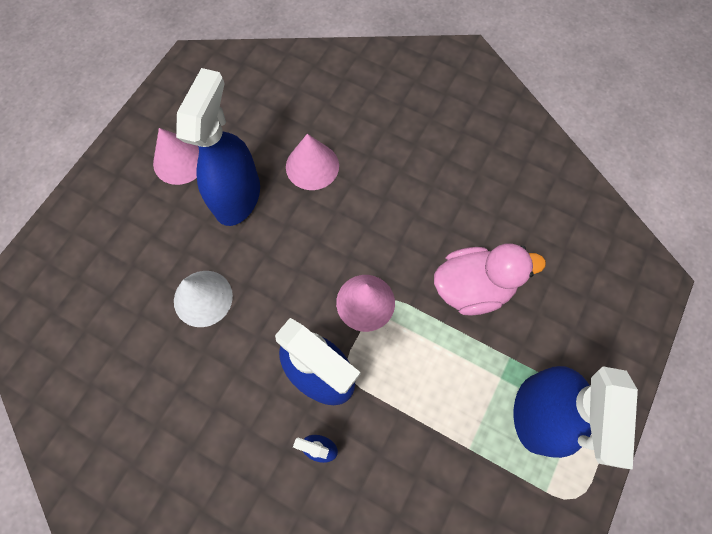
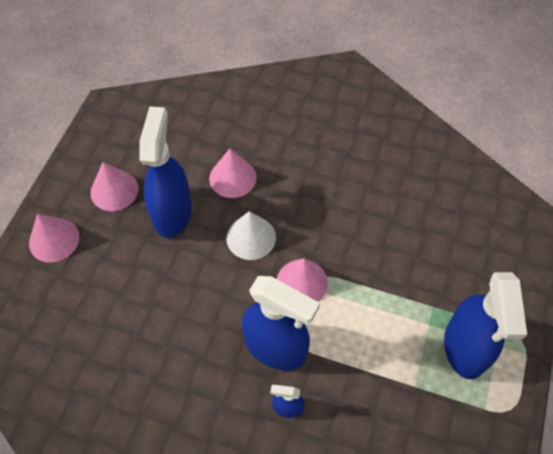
camera: 10 degrees left, 10 degrees down
white cone [174,271,233,327] -> white cone moved to [226,211,276,260]
pink duck [434,243,546,316] -> none
none -> pink cone [29,214,79,263]

